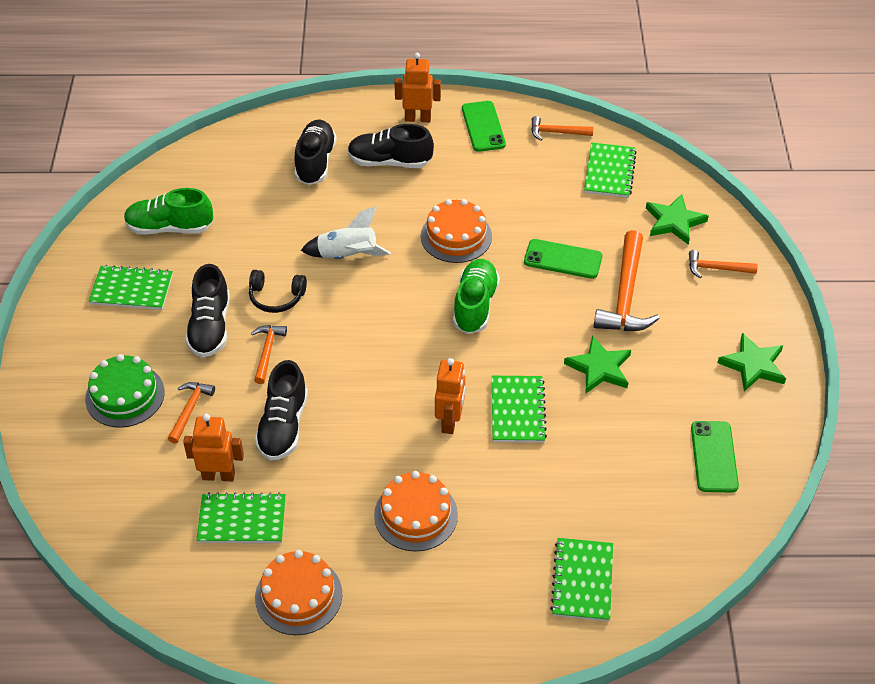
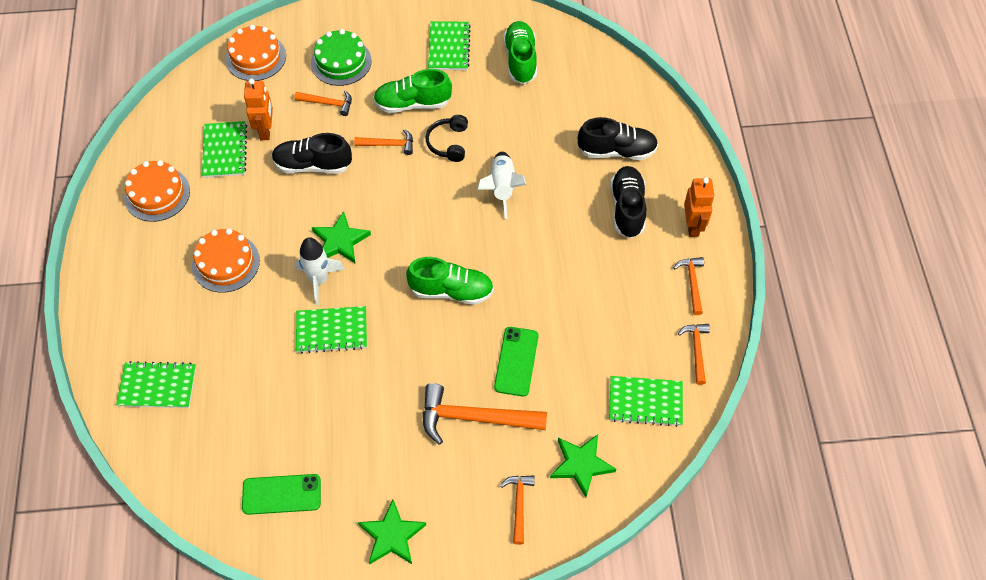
camera: 85 degrees right, 10 degrees up
black shoe [185,264,230,358] -> green shoe [373,69,452,113]
orange cake [421,199,492,263] -> orange cake moved to [225,25,286,81]
orange robot [435,358,465,434] -> white rocket [295,237,345,305]
green phone [462,101,506,152] -> orange hammer [674,257,704,315]
green star [564,335,631,393] -> green star moved to [312,211,371,263]

